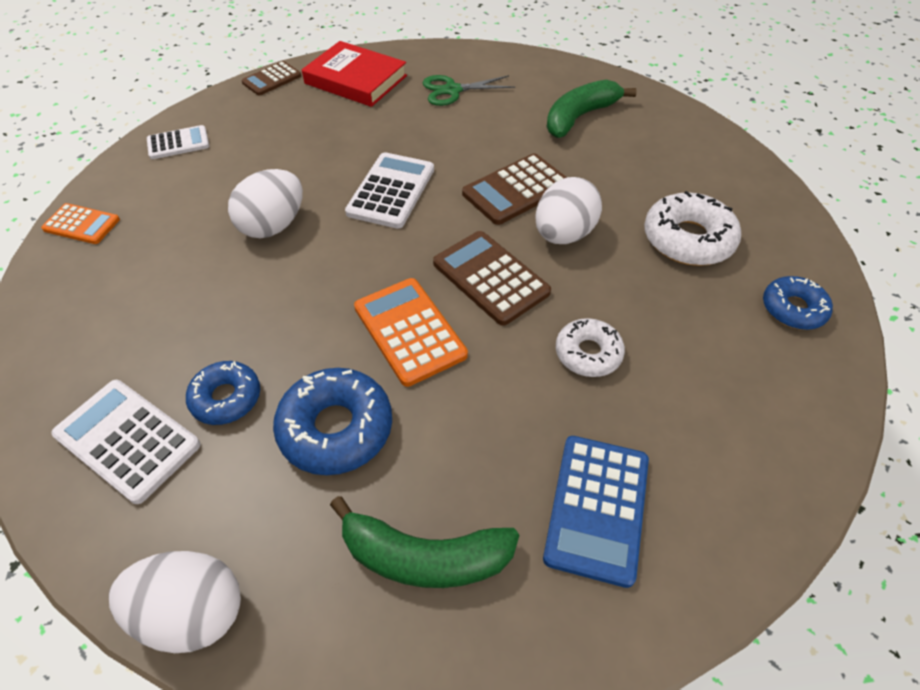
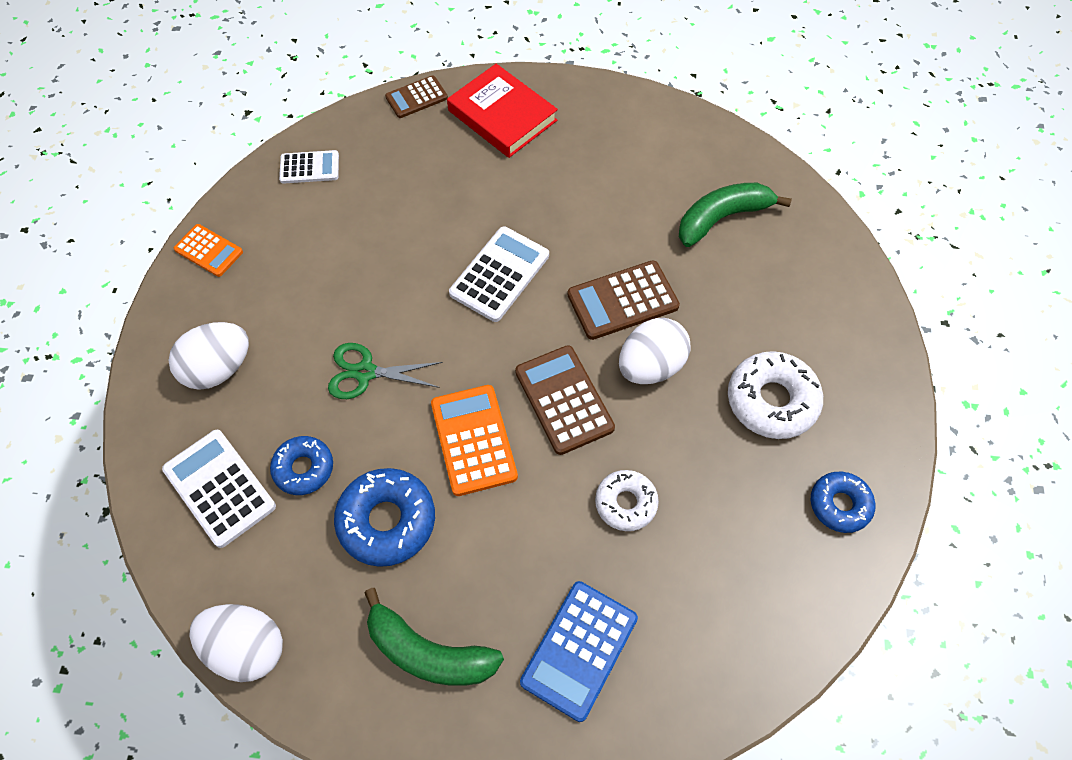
camera: 15 degrees right, 10 degrees up
white egg [228,169,303,239] -> white egg moved to [169,322,249,390]
green scissors [423,75,515,106] -> green scissors moved to [328,343,443,399]

